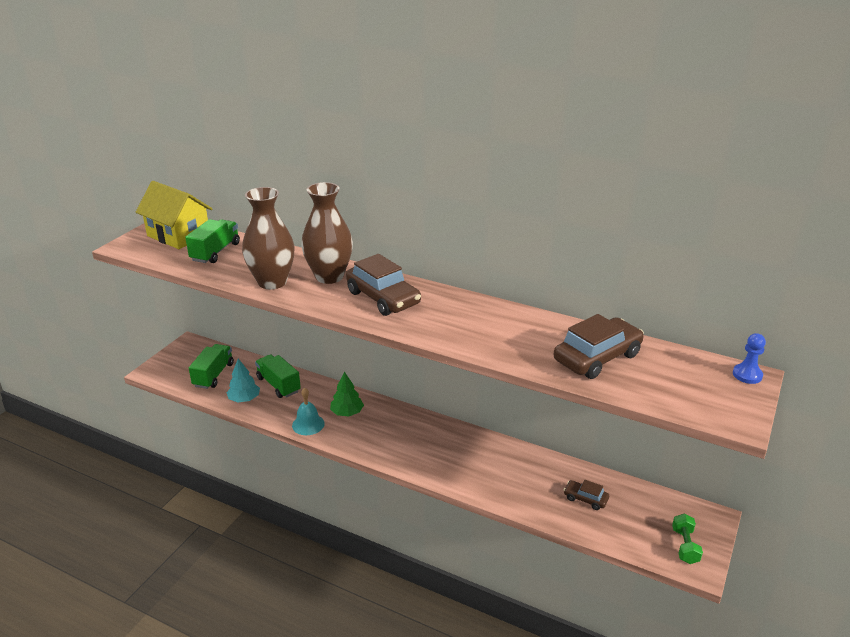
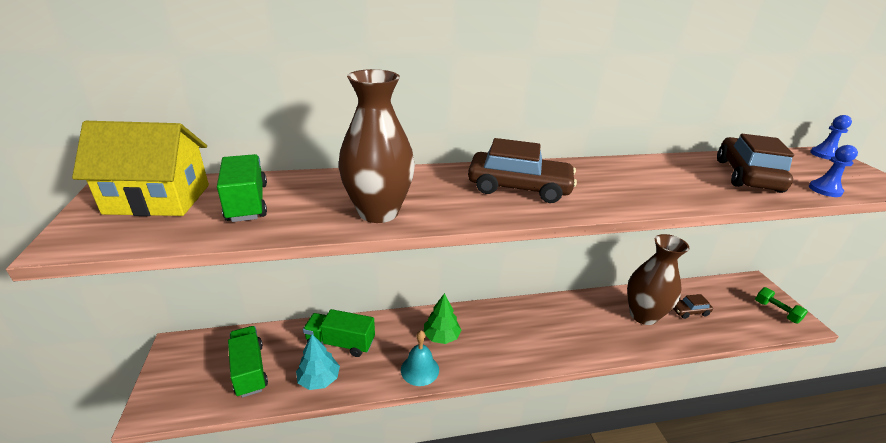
camera: 40 degrees left, 0 degrees up
brown vase [301,182,353,284] -> brown vase moved to [627,234,689,325]
none -> blue pawn [809,145,858,197]

